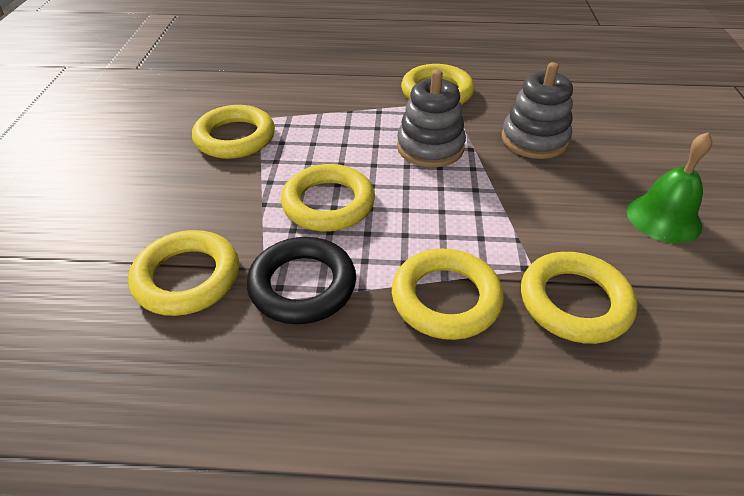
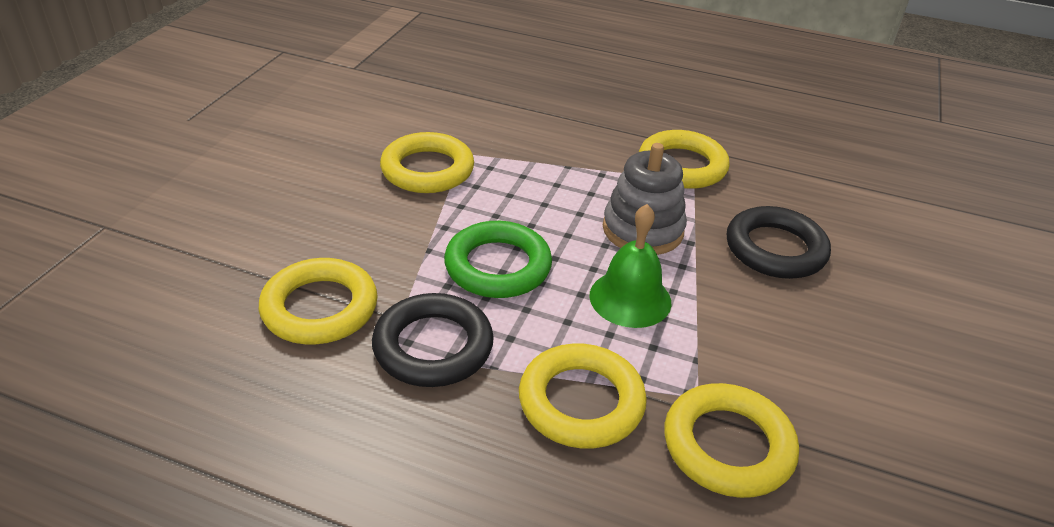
camera: 15 degrees right, 5 degrees down
yellow ring [281,164,375,231] -> green ring [444,221,552,298]
grey stacking toy [502,62,573,159] -> black ring [727,206,831,279]
green bell [627,132,712,243] -> green bell moved to [589,204,671,328]

